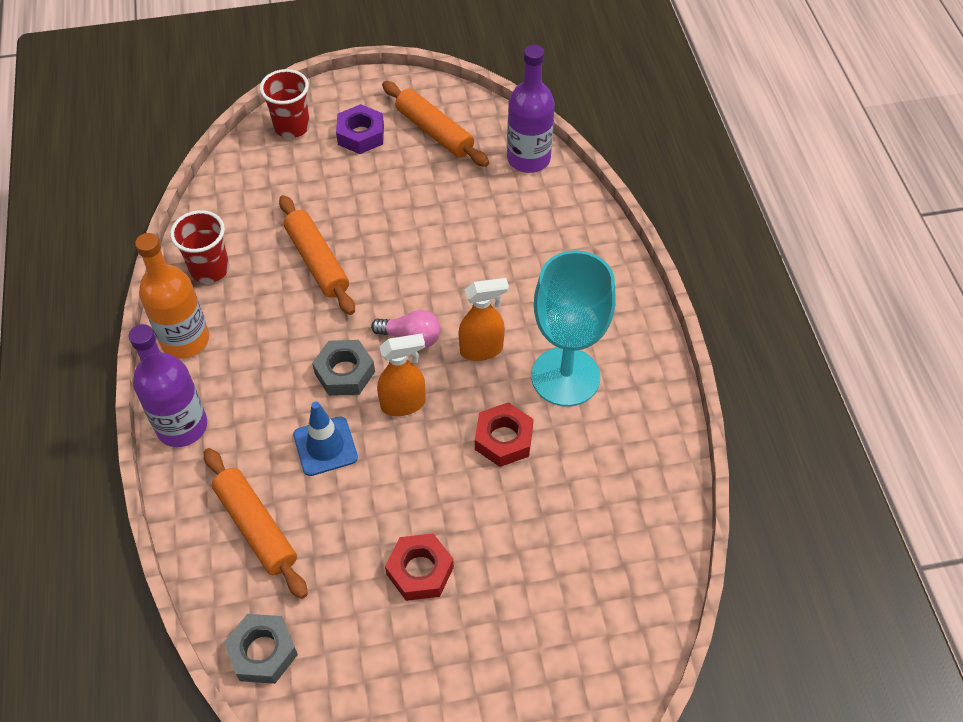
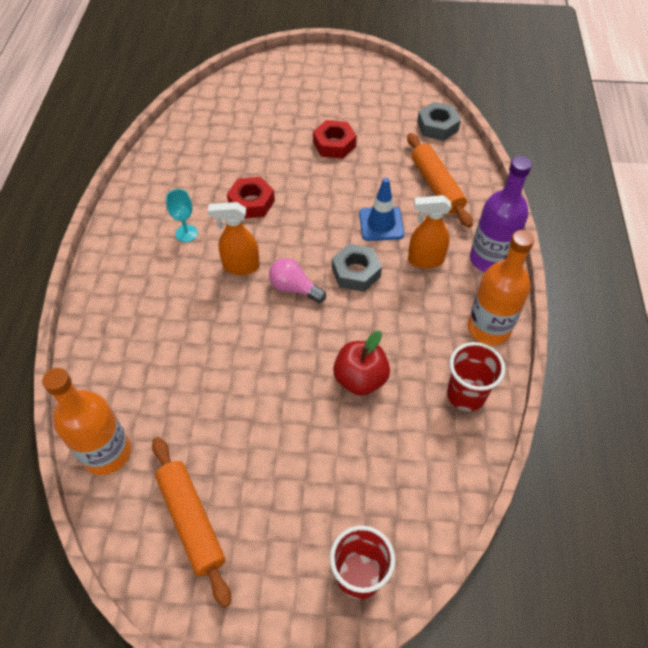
camera: 165 degrees left, 0 degrees up
orange rolling pin [279,195,355,315] -> red apple [333,331,390,396]
purple nut [336,104,384,154] -> none
orange spray bottle [377,334,426,416] -> orange spray bottle moved to [408,195,452,269]
purple bottle [507,45,555,173] -> orange bottle [42,368,131,475]
turquoise goblet [531,250,616,407] -> turquoise goblet [166,189,198,242], size x0.41

